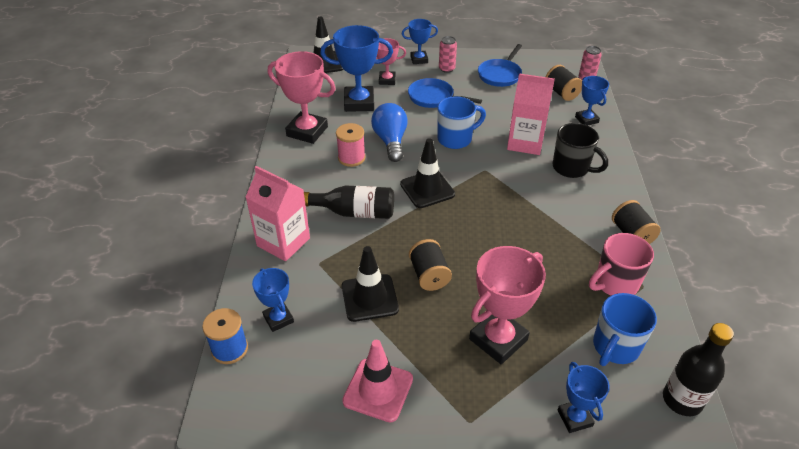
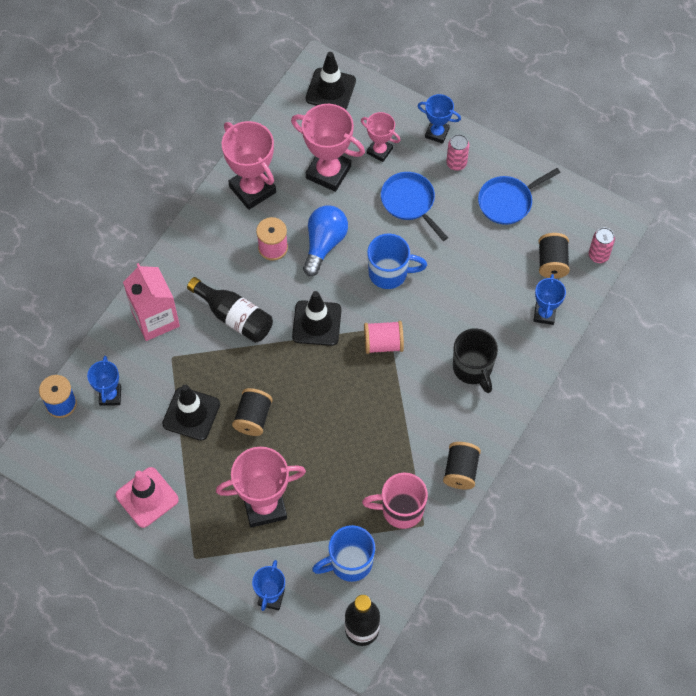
camera: 30 degrees right, 20 degrees up
blue trophy [320,25,393,112] -> pink trophy [291,104,365,192]
pink carton [507,74,555,155] -> none
none -> pink spool [364,321,404,354]

